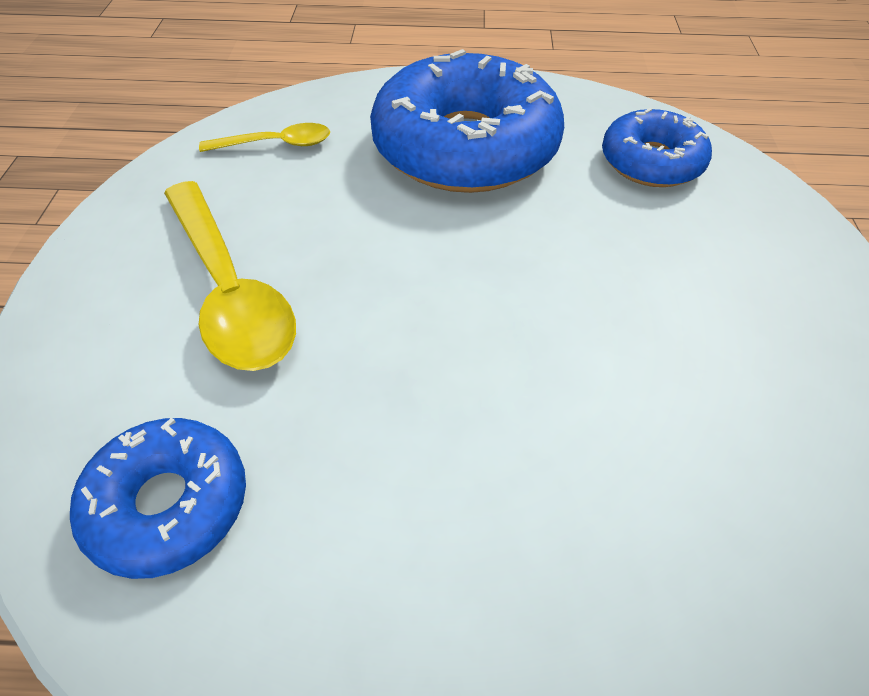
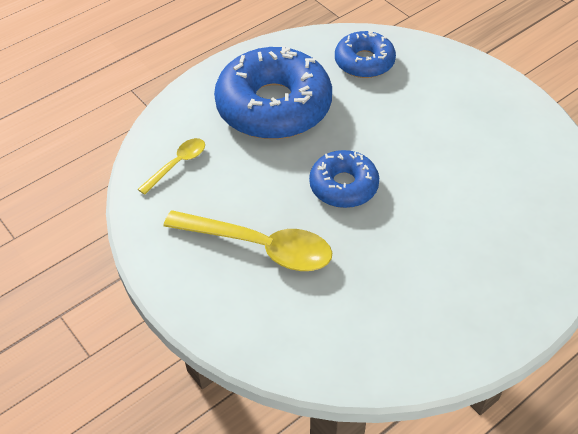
camera: 40 degrees left, 0 degrees up
blue donut [70,418,246,579] -> blue donut moved to [309,150,379,208]

